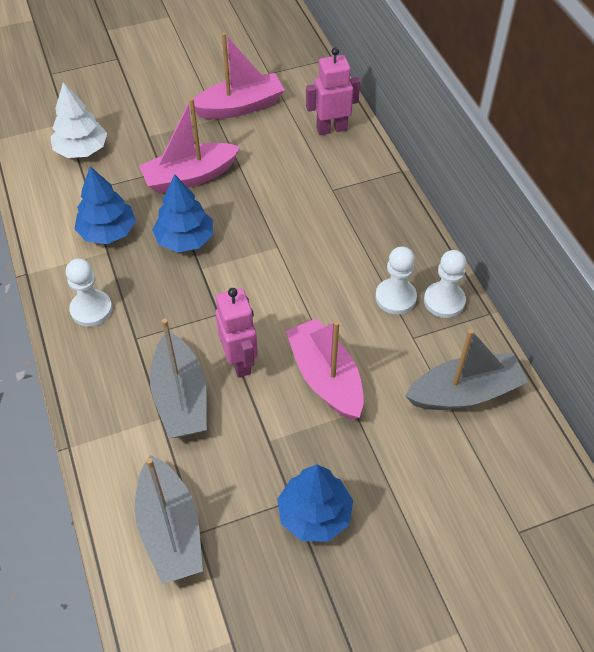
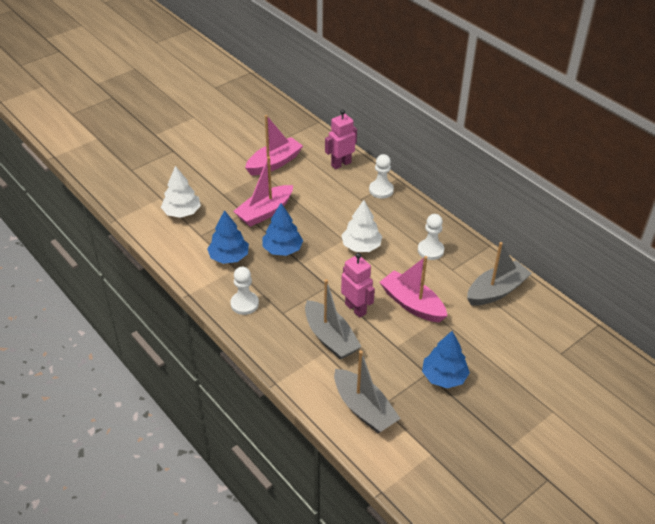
camera: 20 degrees left, 10 degrees down
white pawn [424,250,466,318] -> white pawn moved to [369,154,394,199]
none -> white tree [341,200,382,252]

